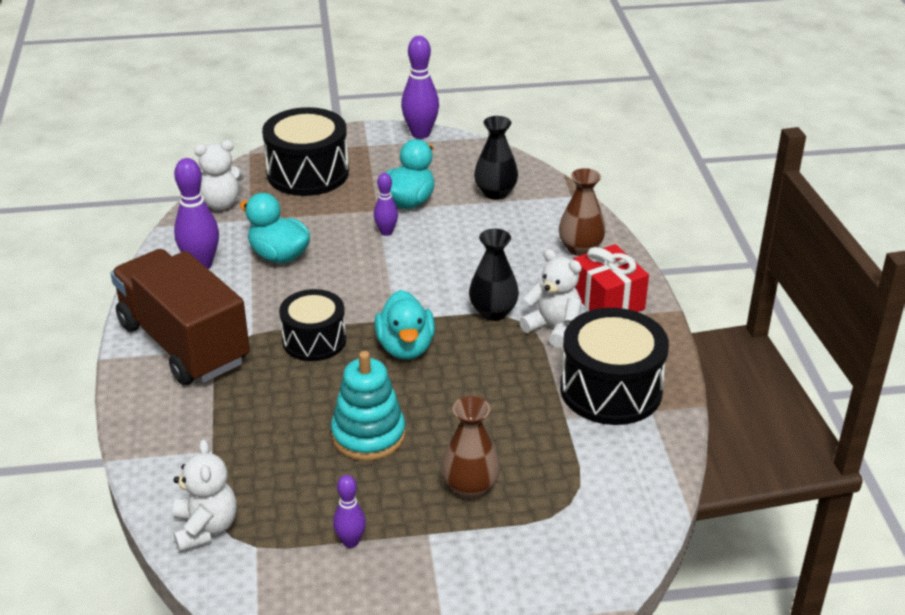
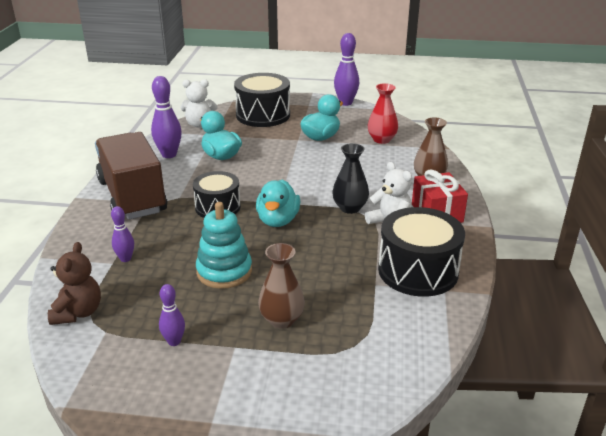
camera: 15 degrees right, 5 degrees down
white teddy bear [173,439,237,552] -> brown teddy bear [48,242,101,325]
purple bowling pin [374,173,398,236] -> purple bowling pin moved to [111,206,134,262]
black vase [474,116,518,200] -> red vase [368,83,398,144]

